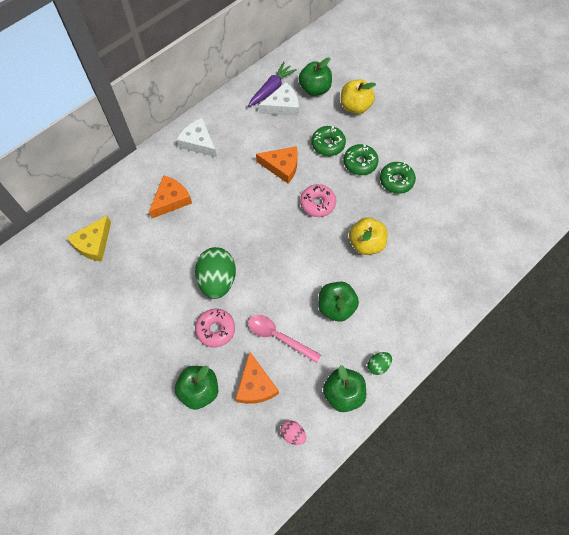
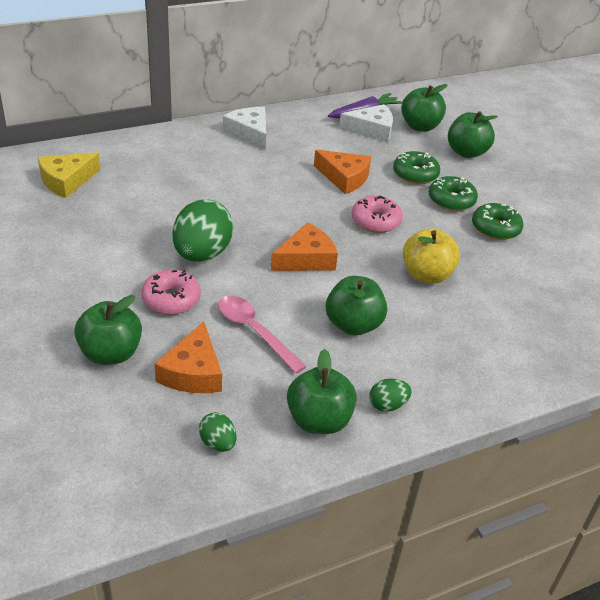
camera: 15 degrees right, 25 degrees down
orange cheese [149,175,192,218] -> orange cheese moved to [271,222,338,271]
pink egg [280,420,306,445] -> green egg [199,412,236,452]
yellow apple [341,79,376,114] -> green apple [448,111,498,158]

